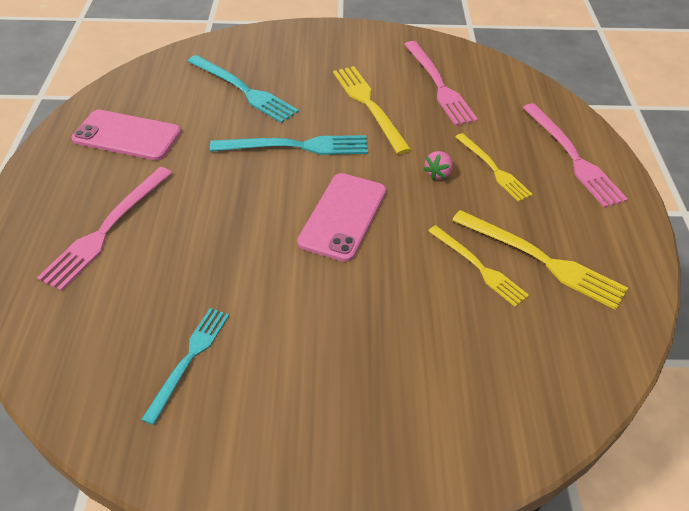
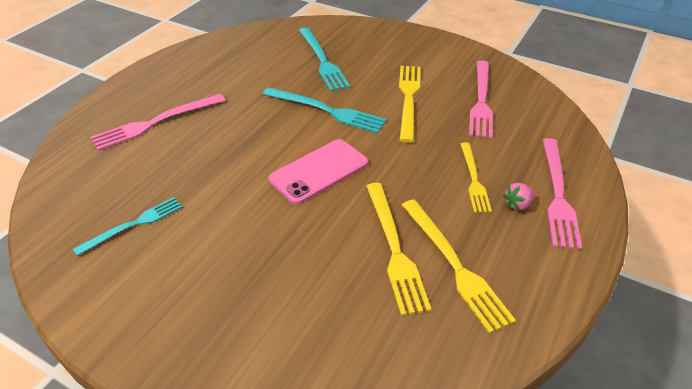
camera: 30 degrees right, 5 degrees down
pink phone [71,110,181,161] -> none
pink strawberry [423,151,453,180] -> pink strawberry moved to [503,183,535,211]
yellow fork [428,225,529,307] -> yellow fork [366,183,431,316], size x1.50

